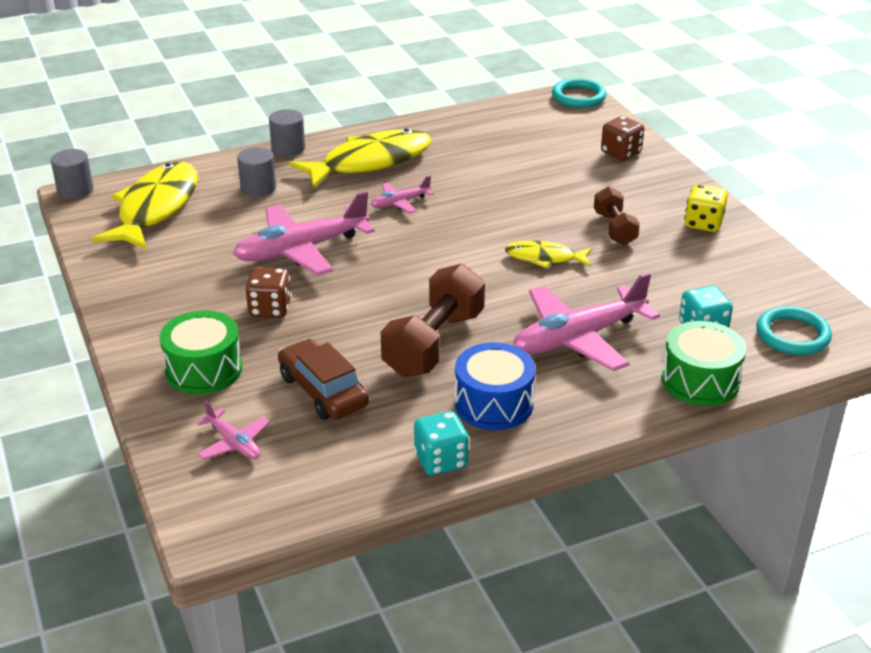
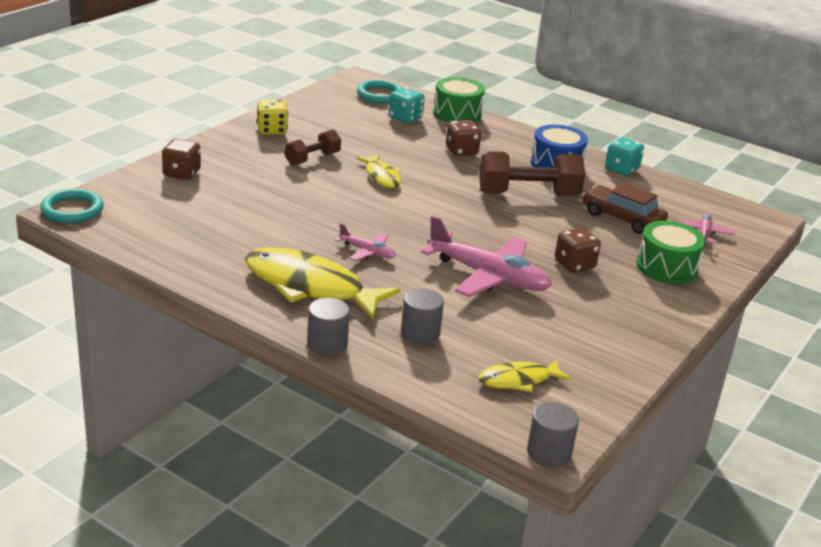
camera: 125 degrees left, 5 degrees down
yellow fish [92,162,198,250] -> yellow fish [478,359,572,392], size x0.53
brown car [278,339,369,420] -> brown car turned 105 degrees clockwise [583,182,668,234]
pink plane [513,272,660,371] -> brown dice [446,120,481,156]

